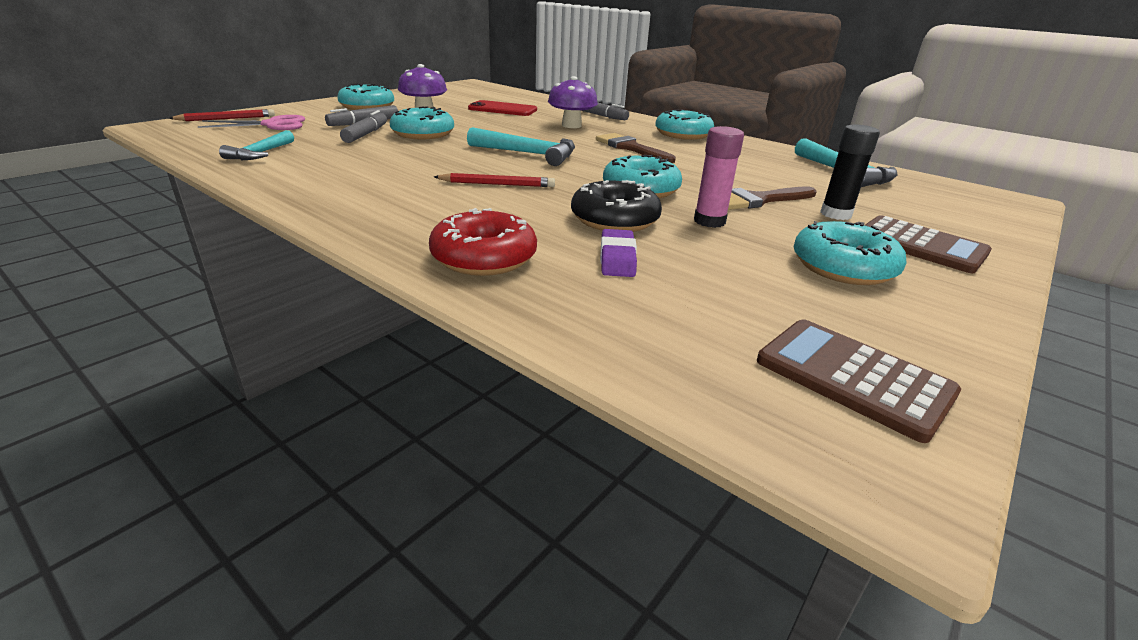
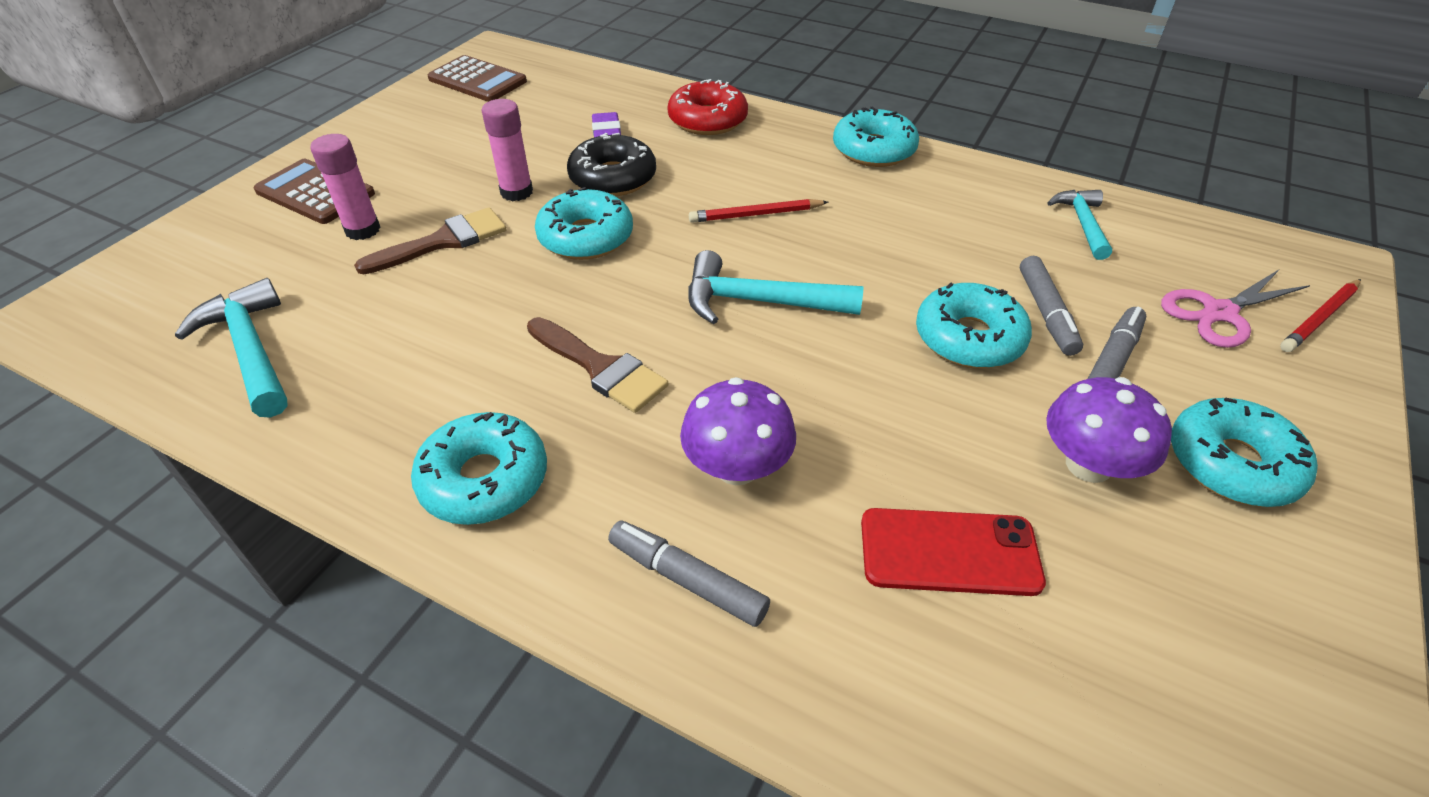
camera: 170 degrees right, 15 degrees up
turquoise donut [794,221,907,285] -> turquoise donut moved to [833,106,919,167]
black glue stick [820,124,880,220] -> pink glue stick [310,134,381,240]

